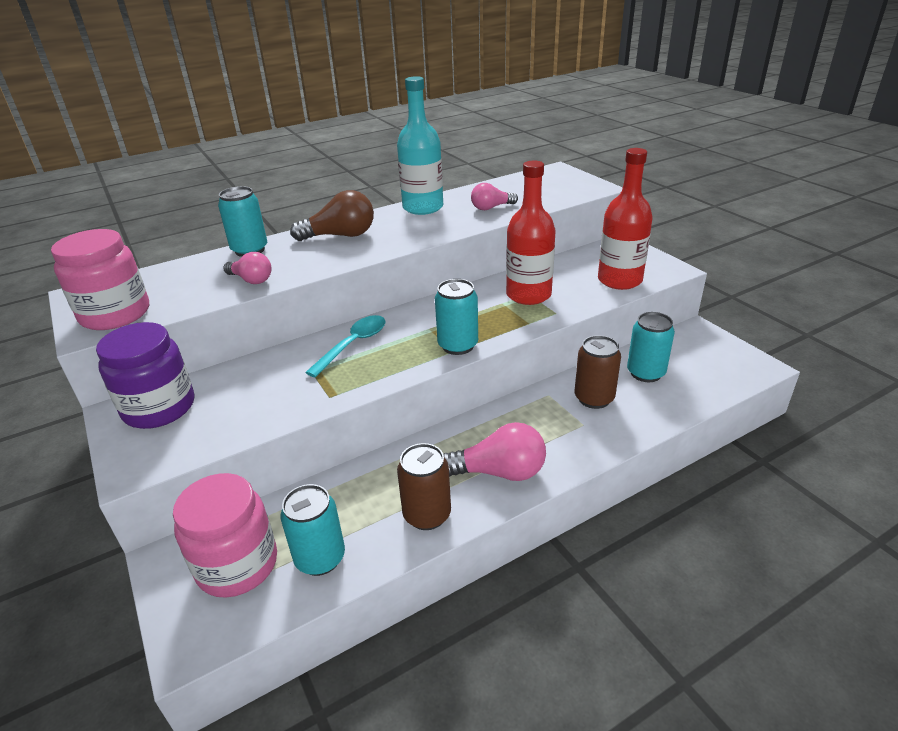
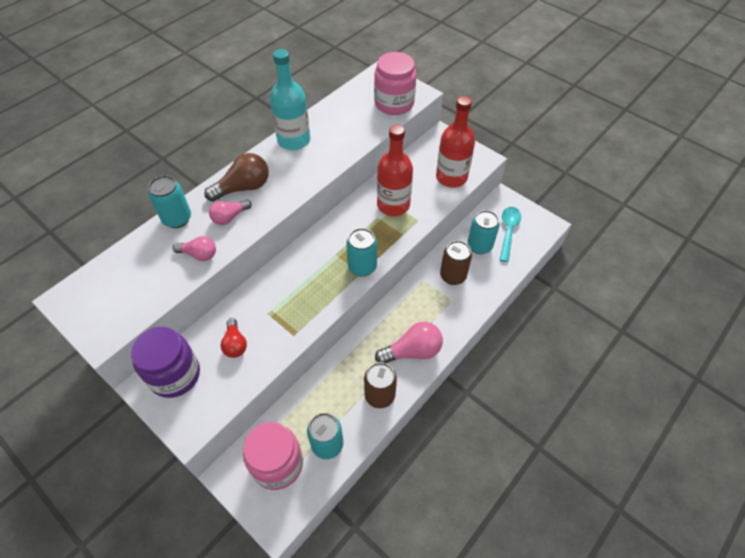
camera: 20 degrees left, 20 degrees up
pink jar [51,229,149,330] -> pink jar moved to [374,52,416,115]
turquoise spoon [305,315,385,378] -> turquoise spoon moved to [500,207,521,262]
pink light bulb [471,183,518,210] -> pink light bulb moved to [209,200,252,225]
none -> red light bulb [221,318,247,358]

